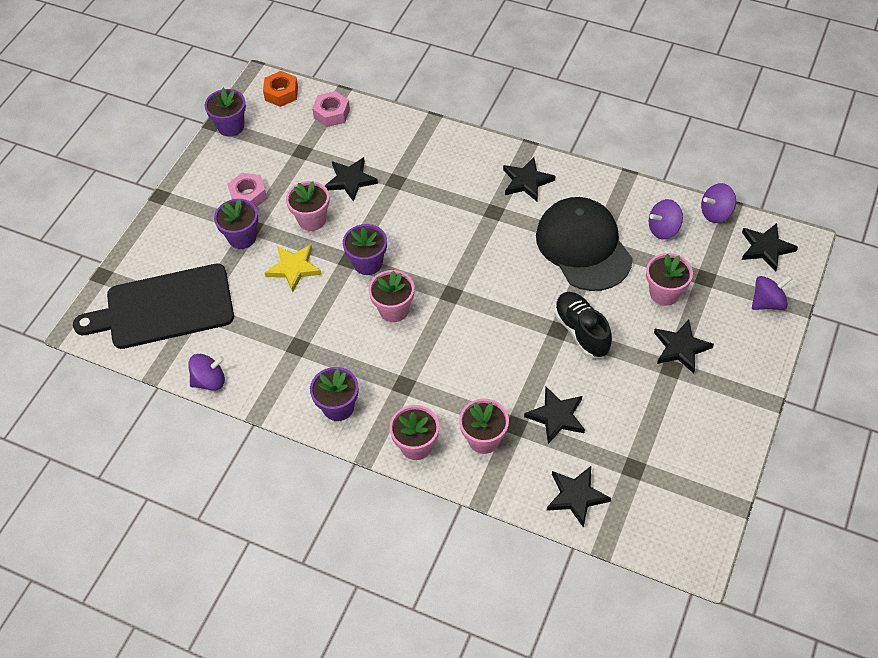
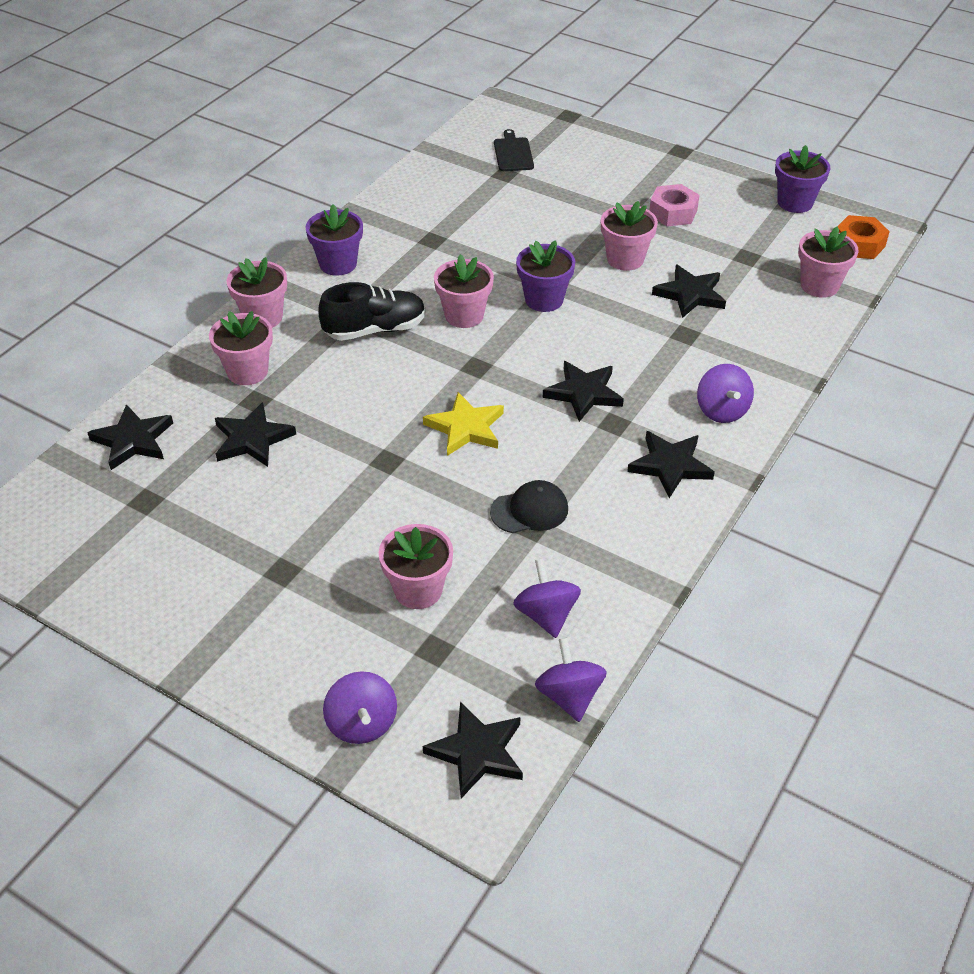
camera: 95 degrees right, 10 degrees down
black cutting board [73,264,234,349] -> black cutting board [494,129,534,171], size x0.41
purple spinning top [188,354,225,391] -> purple spinning top moved to [697,364,754,423]
purple flower pot [214,199,258,249] -> none
yellow star [265,245,322,292] -> yellow star moved to [423,392,504,456]
pink nut [312,91,350,127] -> pink flower pot [798,227,859,298]
black cap [536,197,633,291] -> black cap [490,480,568,533], size x0.45
black shoe [554,292,612,358] -> black shoe moved to [318,282,426,341]
black star [654,319,714,374] -> black star moved to [543,361,624,422]

